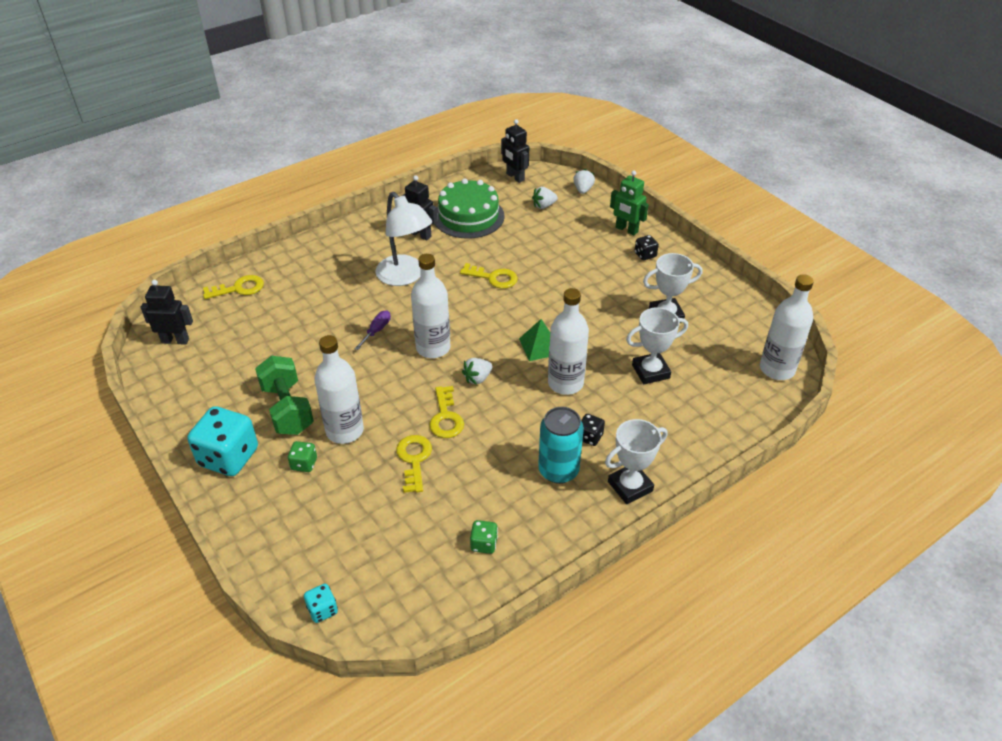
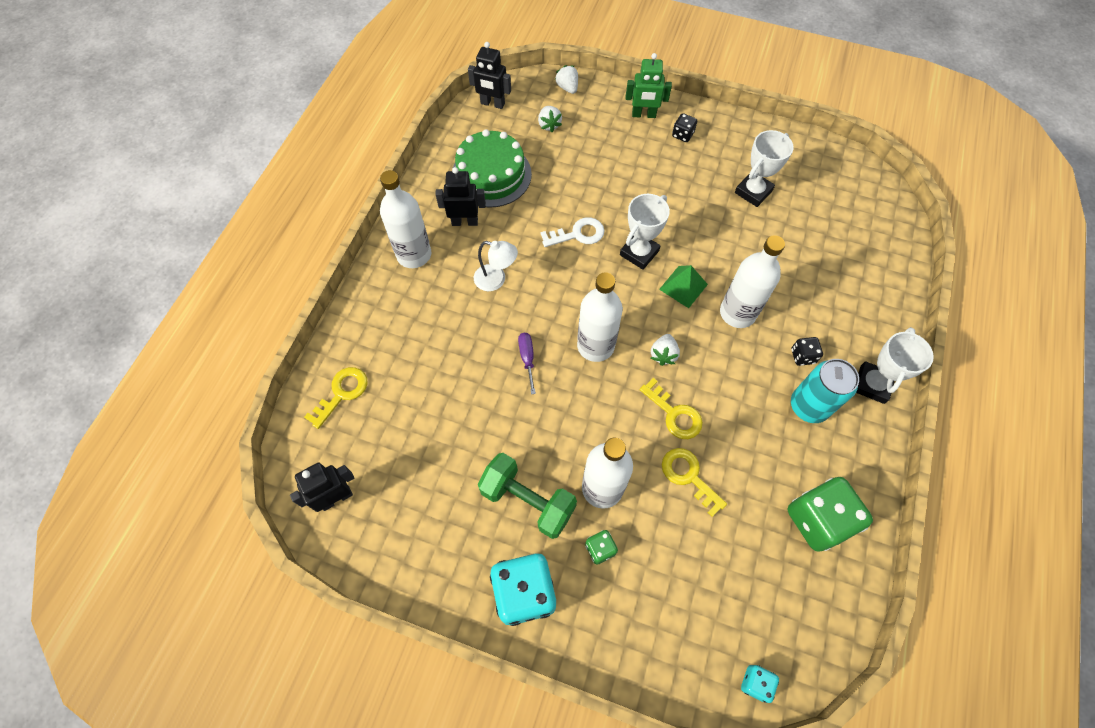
camera: 35 degrees left, 20 degrees up
white lamp [375,192,432,286] -> white lamp [474,241,518,291], size x0.58
yellow key [460,263,518,289] -> white key [540,217,605,247]
green dice [470,520,498,554] -> green dice [788,477,873,552], size x2.14
white strawberry [532,187,558,209] -> white strawberry turned 45 degrees counterclockwise [538,106,562,132]
white trophy [626,307,688,384] -> white trophy moved to [620,194,670,270]
white bottle [760,274,814,380] -> white bottle moved to [380,170,431,268]

